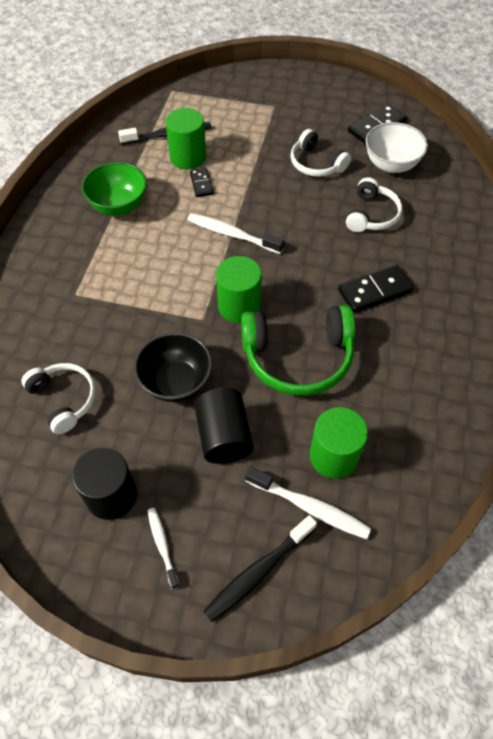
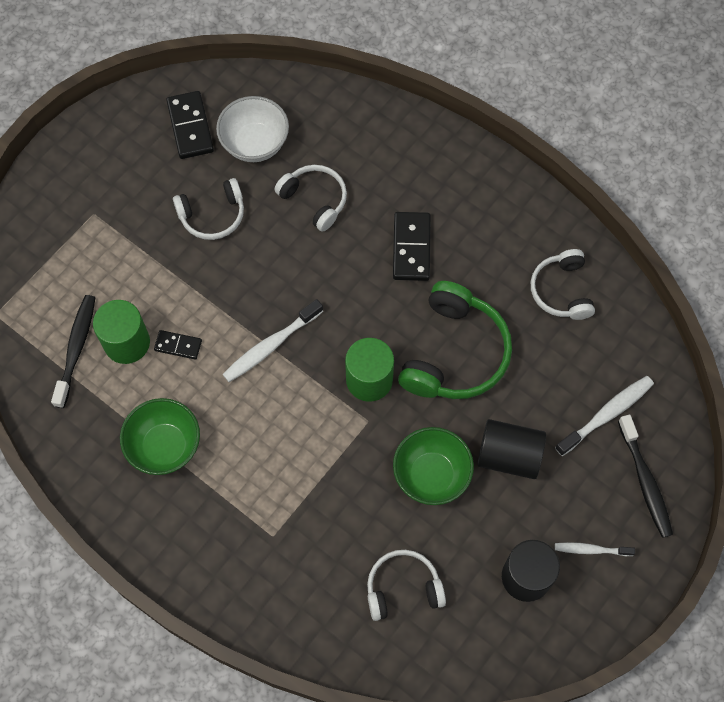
camera: 65 degrees left, 10 degrees up
black bowl [134,332,212,402] -> green bowl [393,427,474,505]
green cylinder [310,407,368,479] -> none
none -> white headphones [531,249,595,320]

